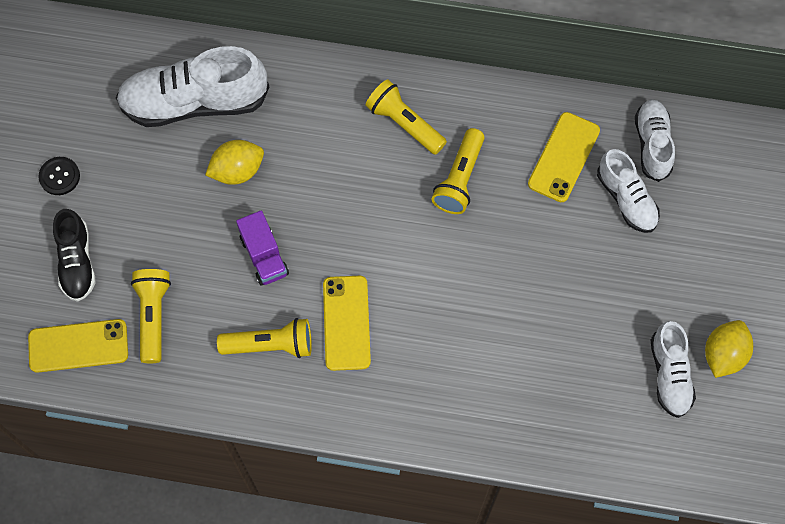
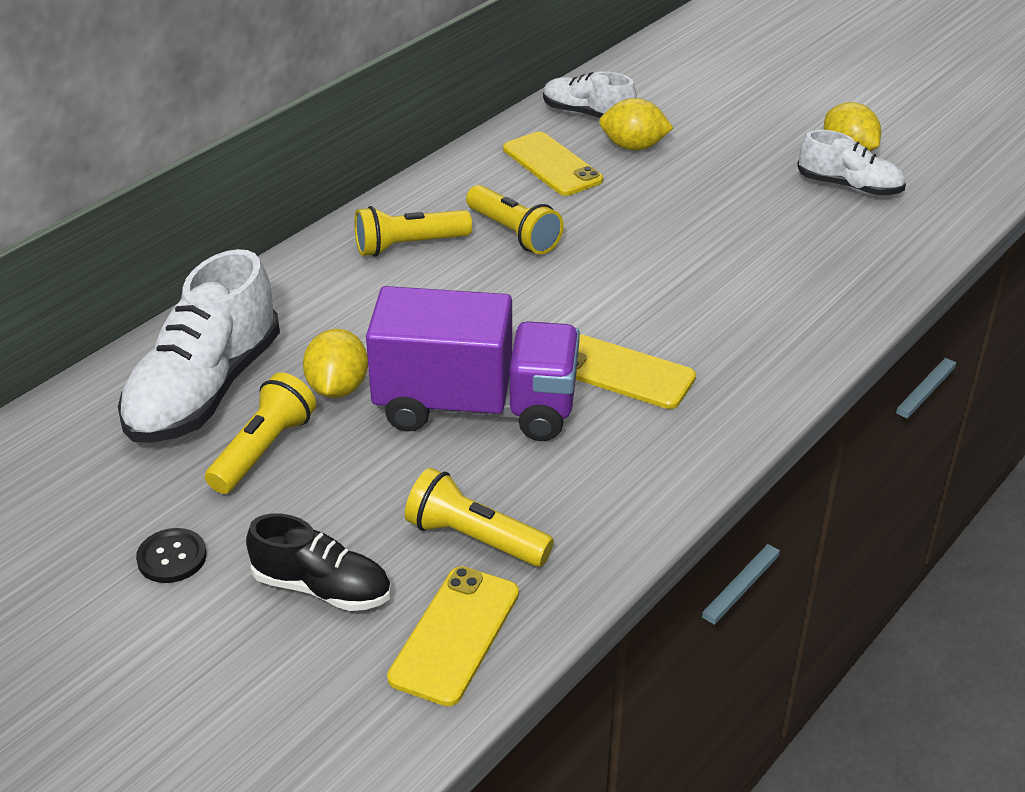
camera: 60 degrees left, 30 degrees down
yellow flashlight [217,318,312,358] -> yellow flashlight moved to [205,372,316,494]
purple truck [236,211,289,286] -> purple truck [366,286,580,441], size x2.05
white shoe [597,149,660,233] -> yellow lemon [599,98,673,150]

